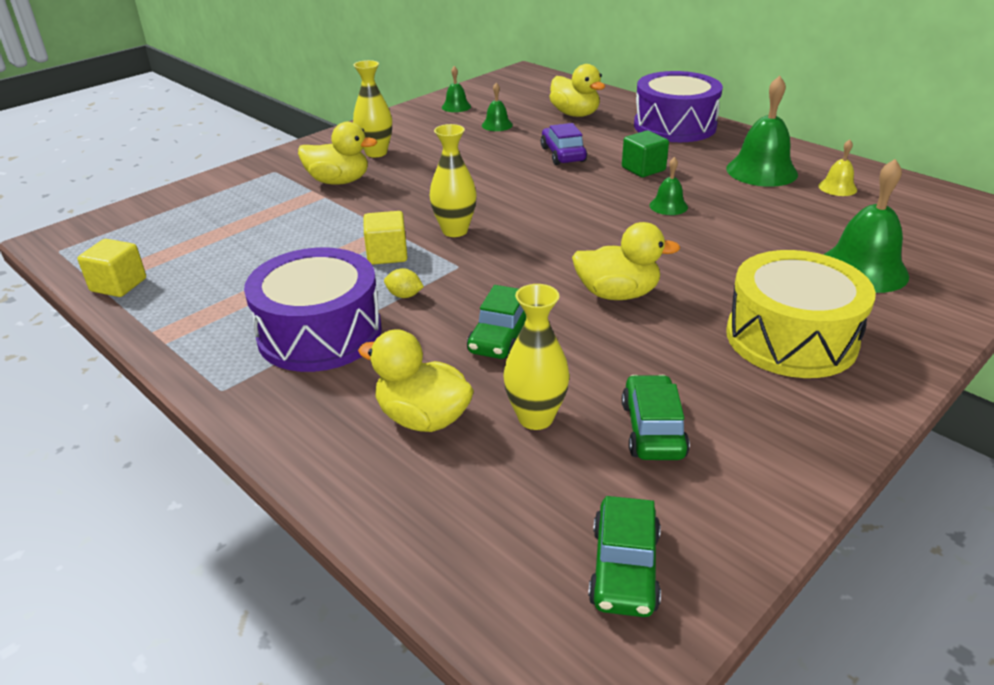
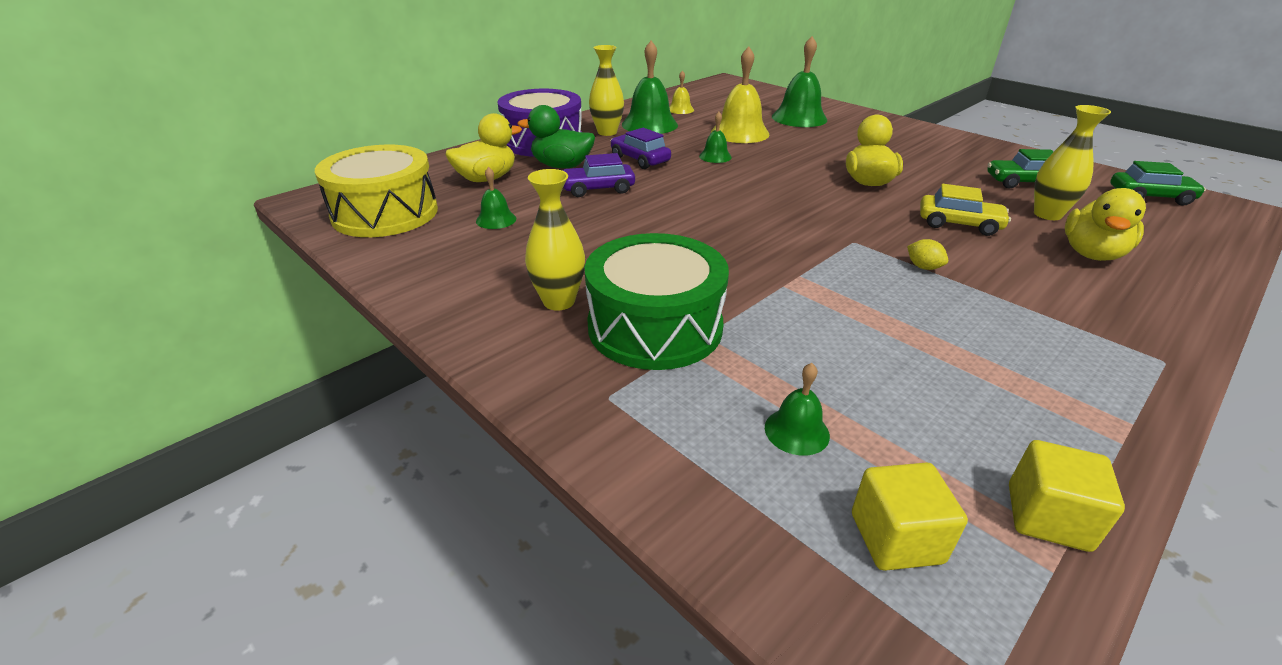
camera: 90 degrees left, 0 degrees up
purple drum [244,247,382,372] -> none
yellow duck [298,122,377,185] -> green drum [585,233,729,370]
yellow cube [364,211,407,265] -> yellow cube moved to [852,462,968,571]
yellow lemon [384,268,424,298] -> yellow lemon turned 60 degrees counterclockwise [907,239,948,270]
yellow vase [430,124,477,237] -> yellow vase moved to [589,45,624,136]
green bell [442,66,471,112] -> green bell moved to [765,363,830,456]
green car [467,285,526,359] -> yellow car [920,184,1011,236]
green cube [622,130,669,177] -> purple car [611,128,671,169]
yellow drum [726,250,876,378] -> yellow drum moved to [315,145,438,237]
none -> green duck [517,105,595,168]
none -> yellow bell [711,47,769,143]

